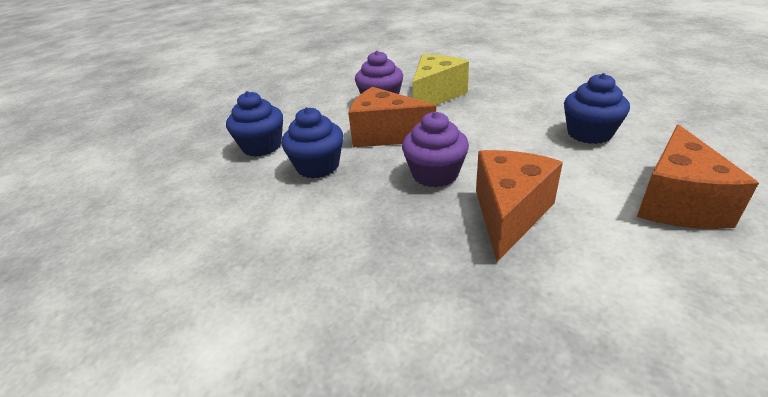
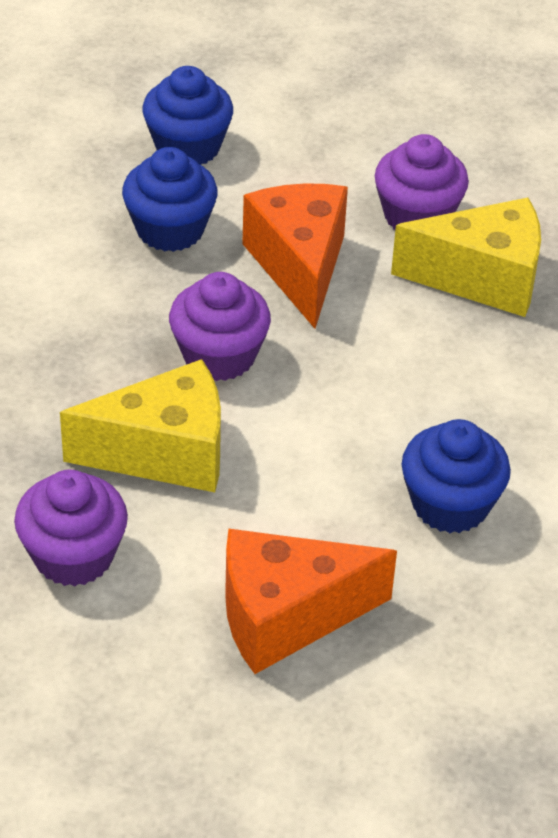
camera: 55 degrees right, 10 degrees up
orange cheese [476,150,563,262] -> yellow cheese [60,359,221,492]
none -> purple cupcake [14,470,128,587]

